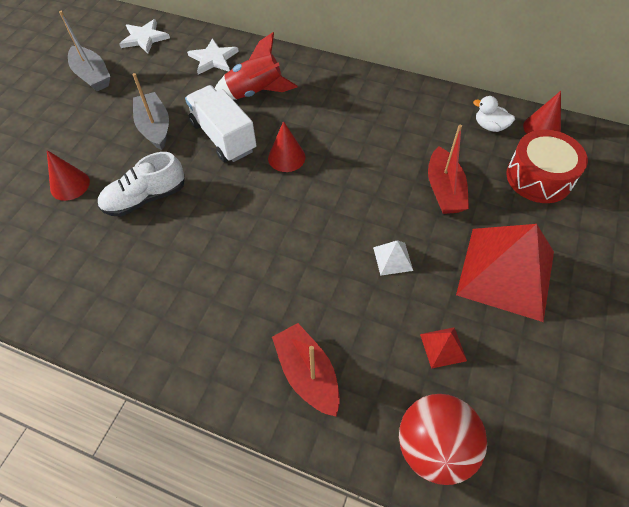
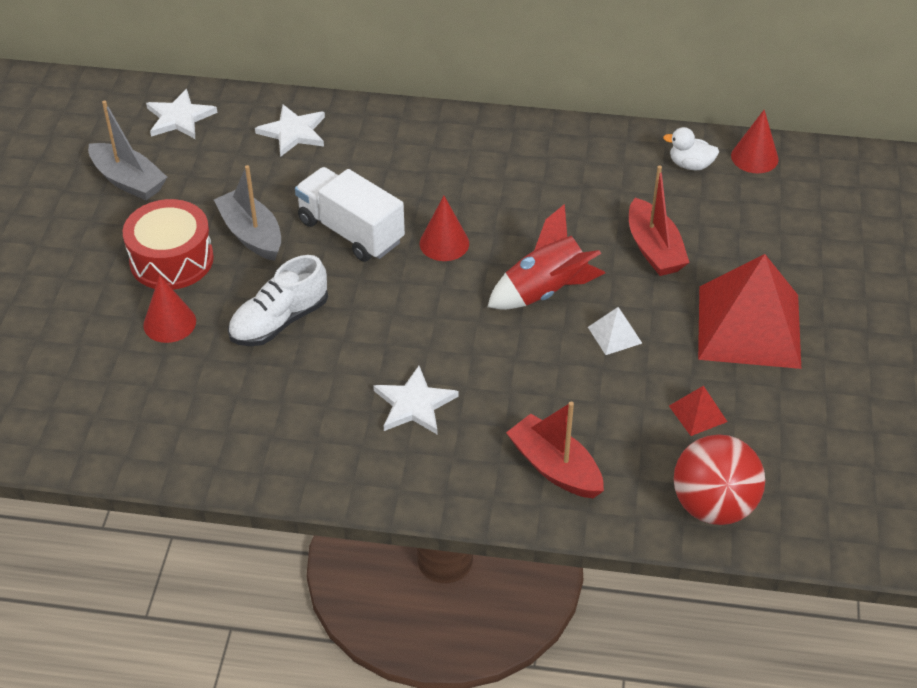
camera: 15 degrees left, 10 degrees down
red rocket [215,32,298,100] -> red rocket moved to [487,204,605,310]
red drum [506,130,588,203] -> red drum moved to [123,199,214,290]
none -> white star [373,366,459,435]

